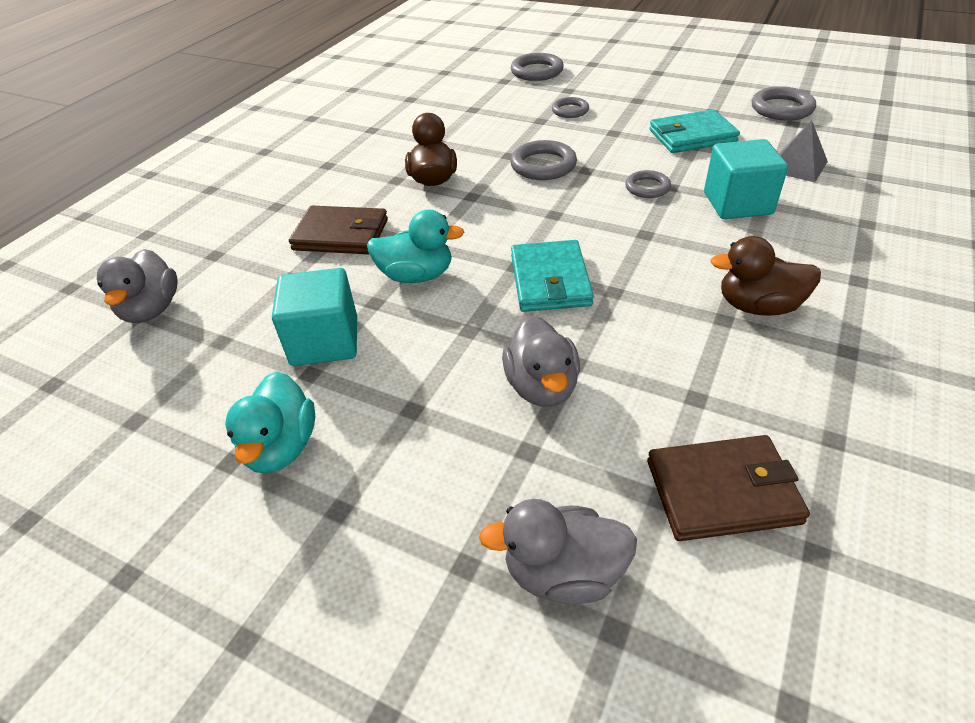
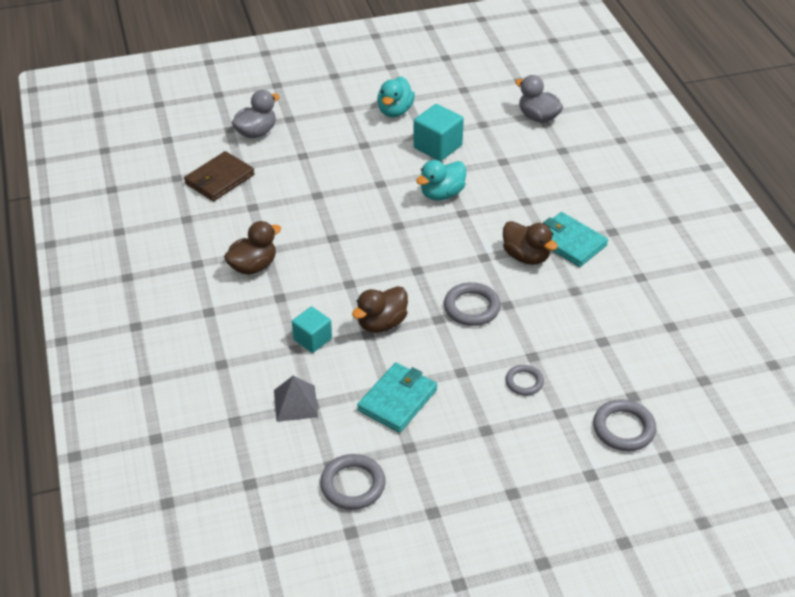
camera: 135 degrees right, 0 degrees up
turquoise duck [225,371,315,474] -> turquoise duck turned 120 degrees counterclockwise [377,77,415,117]
brown wallet [289,206,388,254] -> none
grey duck [502,316,580,407] -> none
turquoise wallet [511,240,594,312] -> turquoise wallet moved to [543,212,608,267]
grey ring [625,170,671,198] -> brown duck [352,286,408,333]
turquoise cube [704,139,788,219] -> turquoise cube [292,307,332,353], size x0.66

